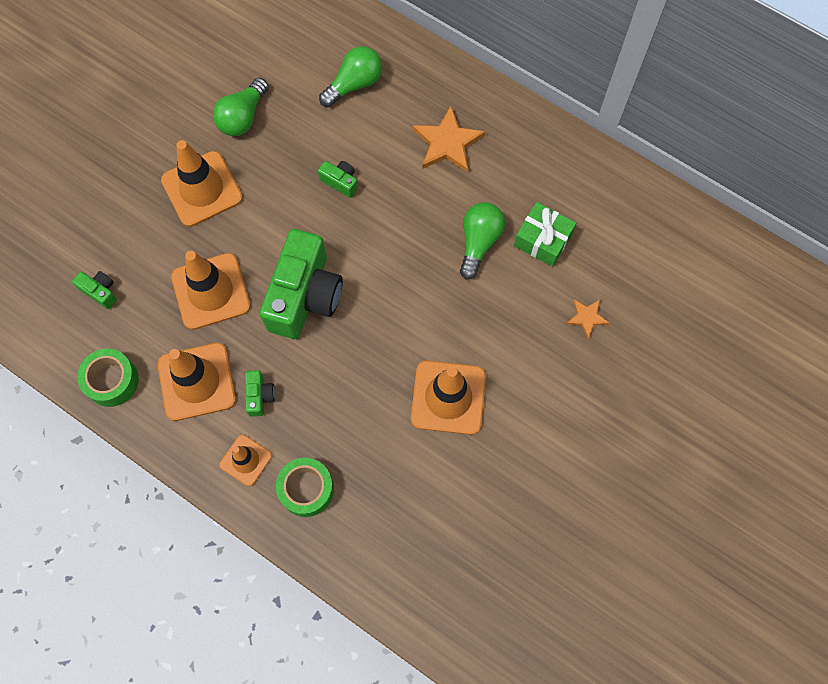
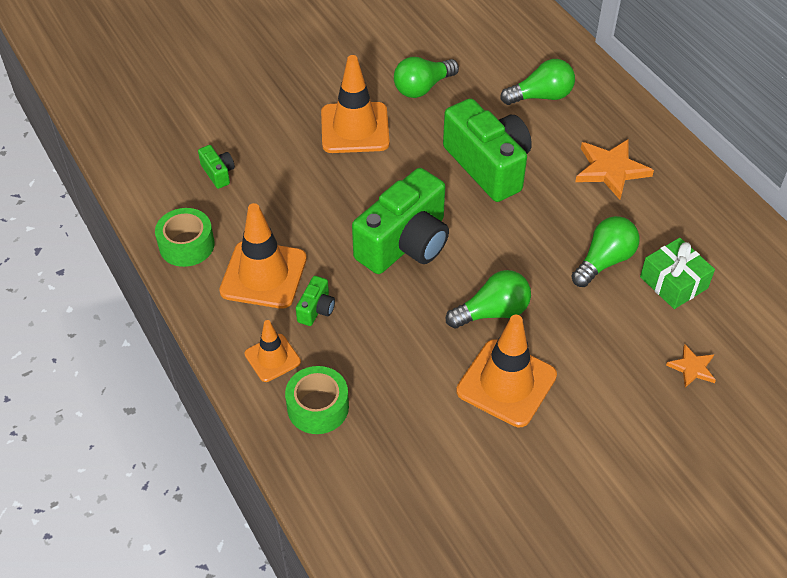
camera: 25 degrees right, 20 degrees down
orange traffic cone [171,251,250,330] -> none
green camera [318,161,358,198] -> green camera [443,98,532,202], size x2.36
none -> green light bulb [446,270,531,328]

